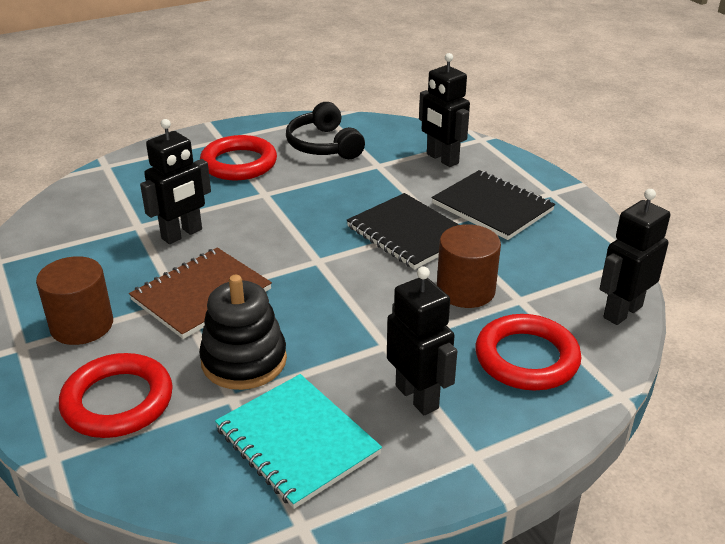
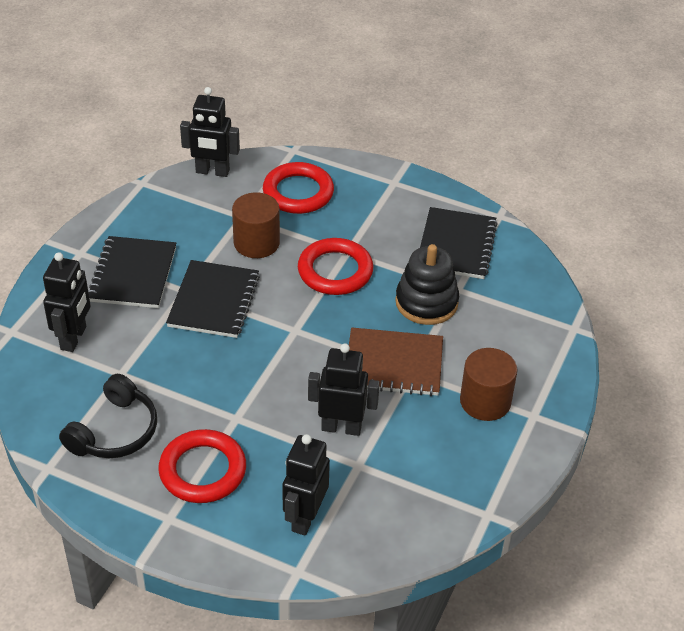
camera: 130 degrees left, 10 degrees up
red ring [59,353,173,438] -> red ring moved to [298,238,373,295]
turquoise notebook [215,374,382,509] -> black notebook [420,207,498,279]
black robot [387,266,457,415] -> black robot moved to [282,434,330,536]

